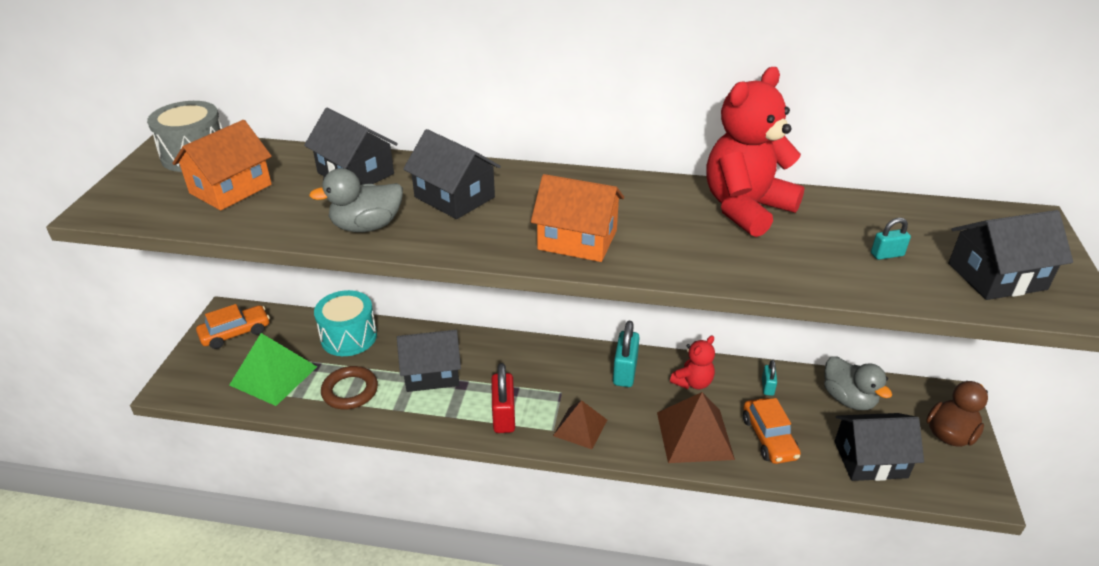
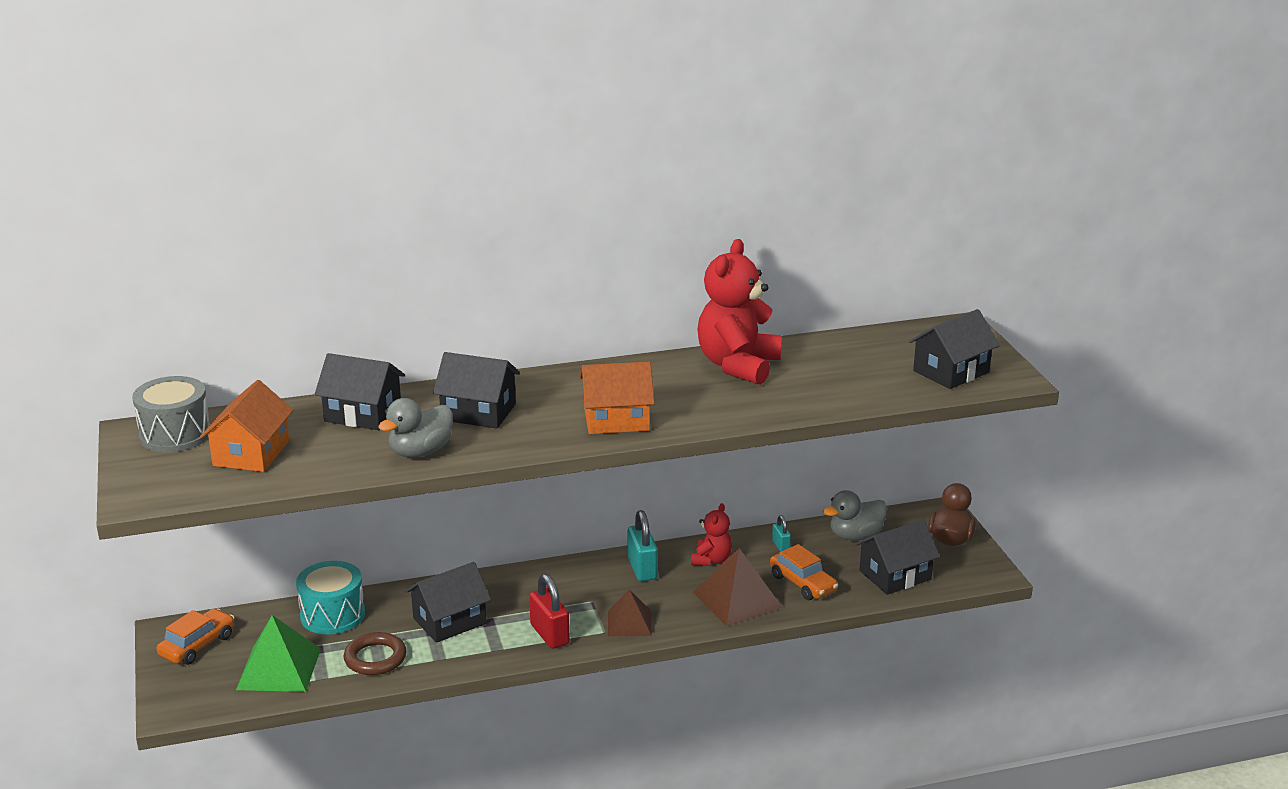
camera: 25 degrees left, 10 degrees down
grey duck [824,356,892,410] -> grey duck turned 120 degrees clockwise [823,490,887,541]
turquoise padlock [871,218,911,260] -> none

